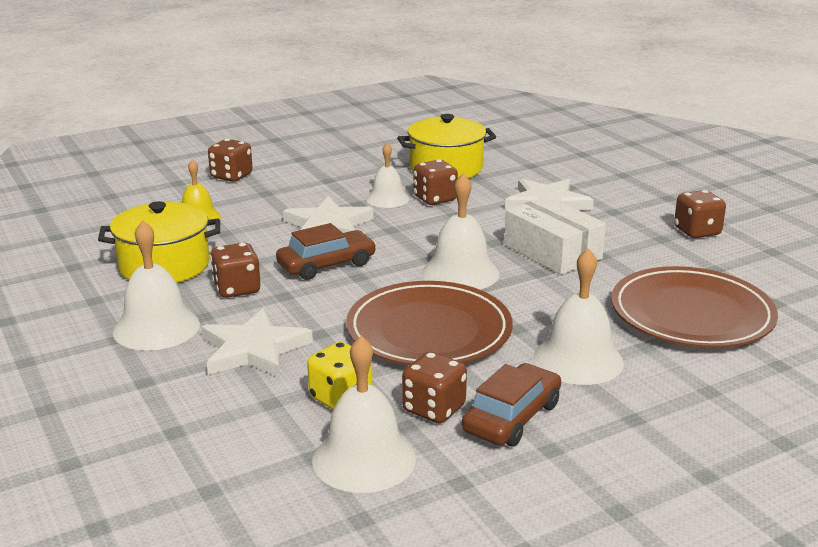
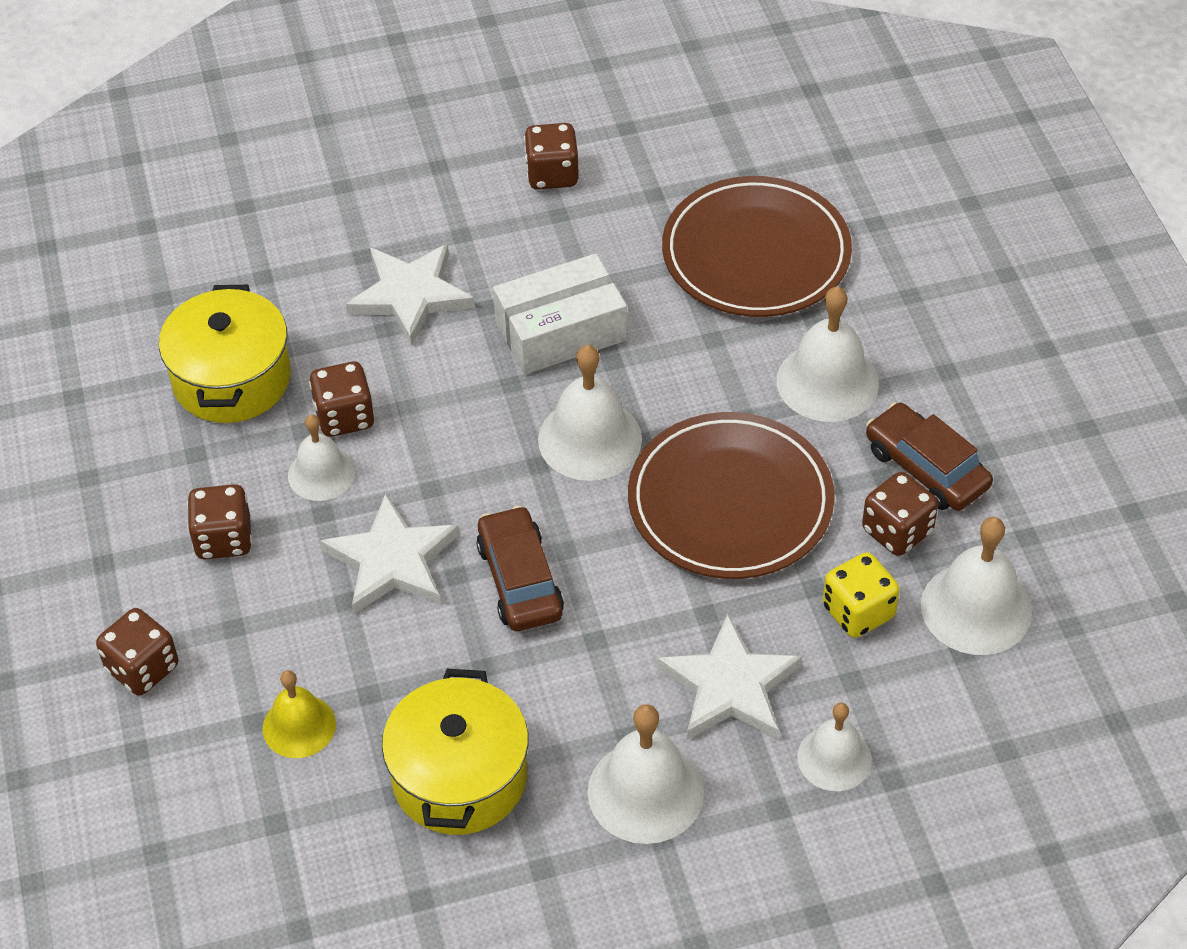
camera: 75 degrees left, 25 degrees up
brown dice [210,243,261,298] -> brown dice moved to [187,484,252,559]
none -> white bell [797,703,872,791]

